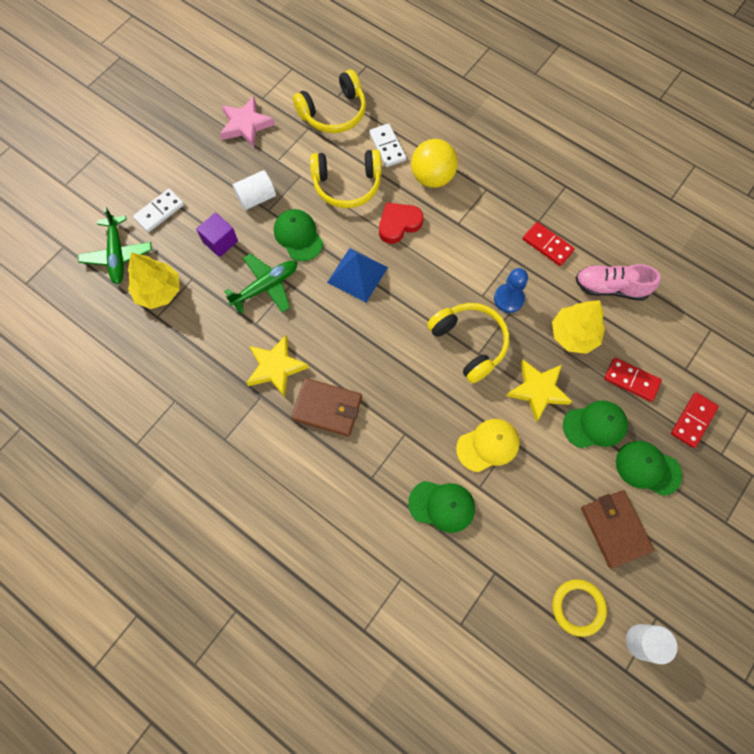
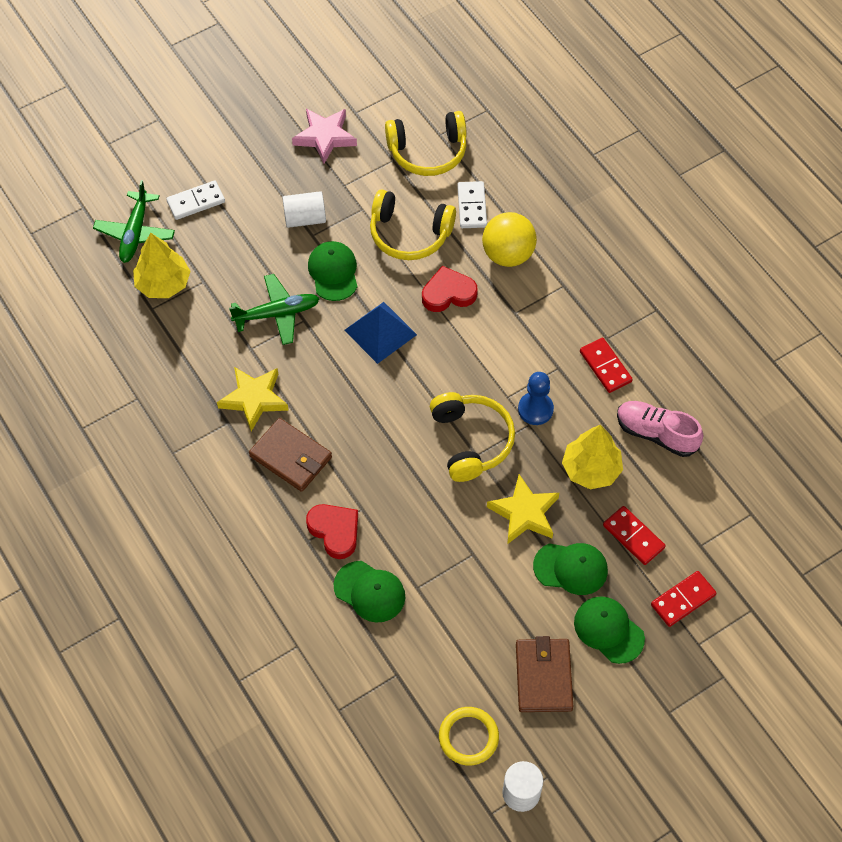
camera: 20 degrees right, 10 degrees down
purple cube [196,213,238,257] -> none
yellow cap [456,419,520,472] -> none
none -> red heart [306,504,358,559]

